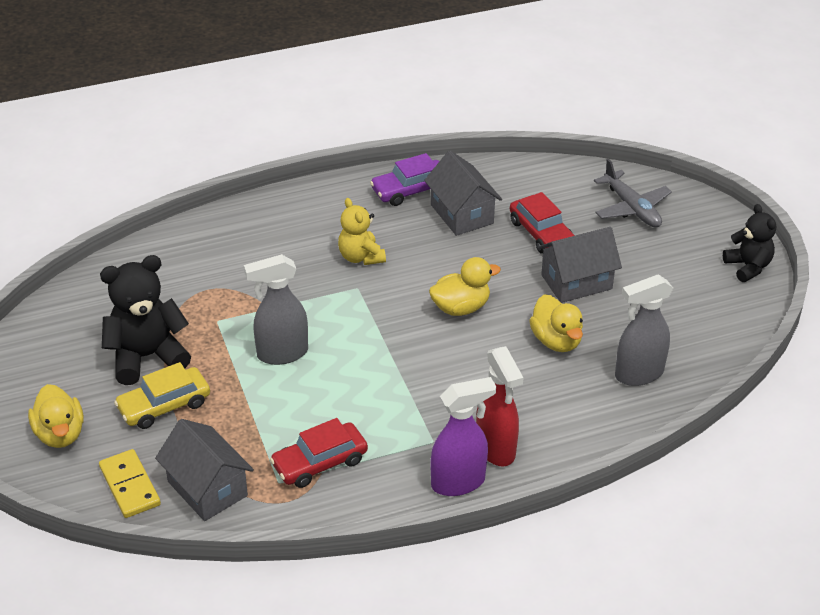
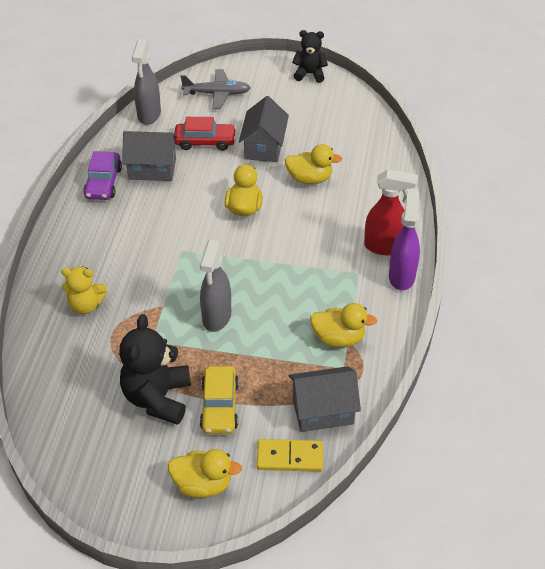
camera: 60 degrees left, 5 degrees up
red car [270,418,368,488] -> yellow duck [310,303,377,347]
yellow teddy bear [338,198,386,265] -> yellow teddy bear moved to [61,266,107,314]
grey spray bottle [615,274,673,386] -> grey spray bottle moved to [132,39,161,125]

